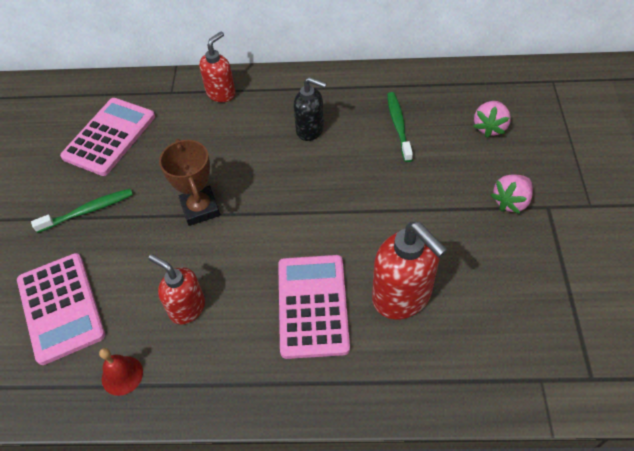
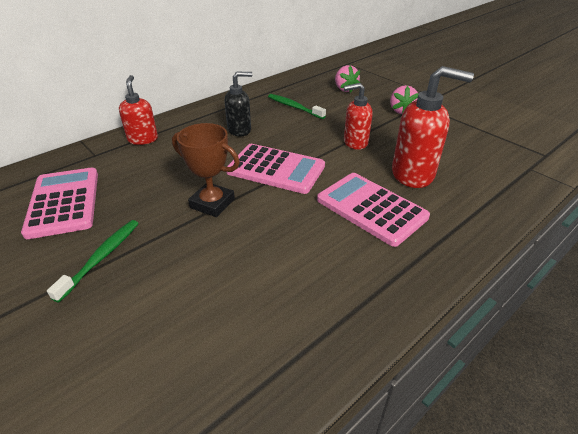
camera: 45 degrees left, 15 degrees down
pink calculator [17,253,105,365] -> pink calculator moved to [226,144,325,194]
red bell [99,348,143,396] -> none
red soap dispenser [148,254,205,325] -> red soap dispenser moved to [344,83,372,150]

